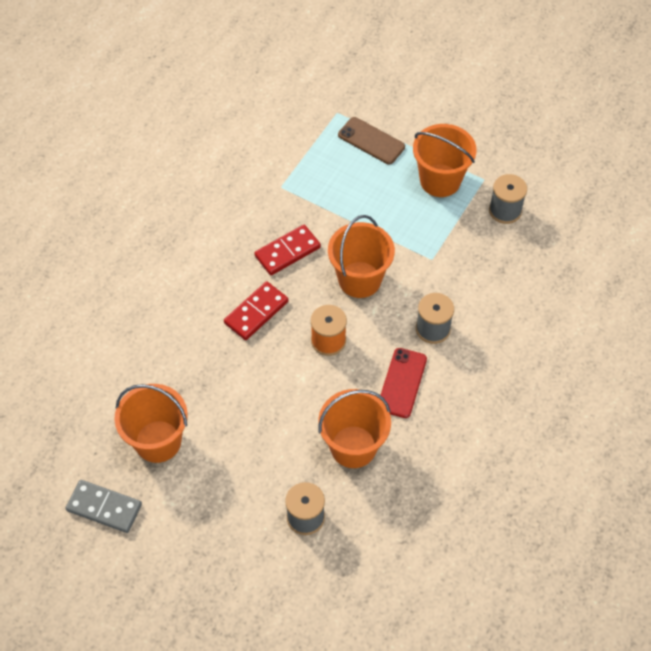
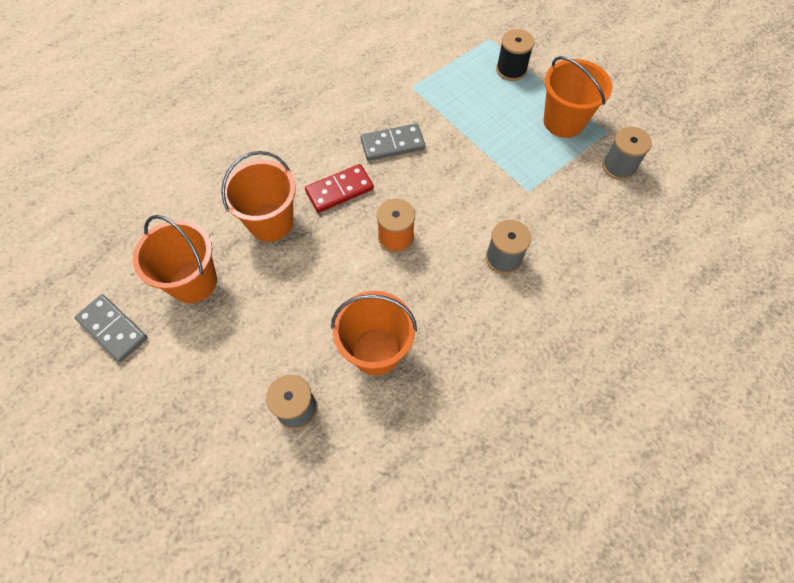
camera: 20 degrees right, 5 degrees up
red domino [254,225,321,275] -> grey domino [361,123,425,161]
orange bucket [328,215,395,298] -> orange bucket moved to [221,151,296,242]
brown phone [338,117,405,164] -> black spool [496,29,534,81]
red phone [381,348,427,418] -> none

